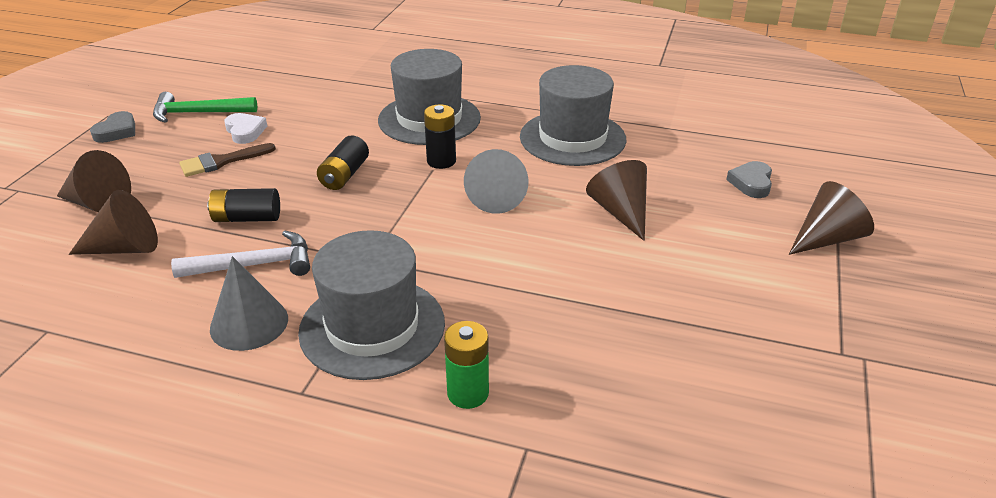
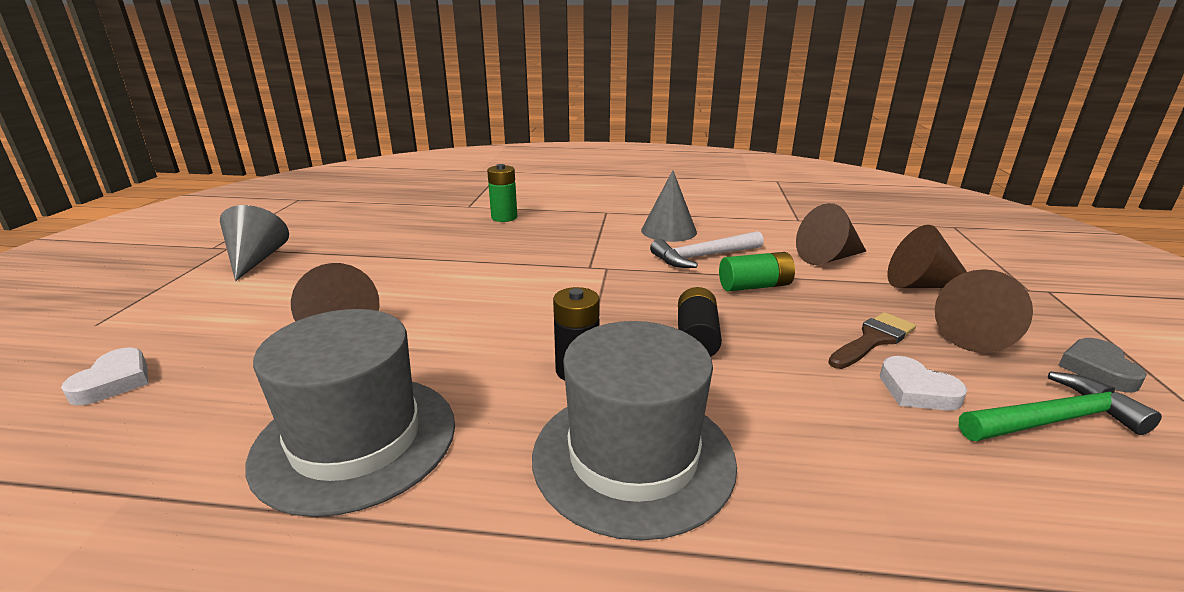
camera: 170 degrees right, 10 degrees down
black battery [207,188,280,222] -> green battery [719,252,795,291]
grey hat [298,230,445,380] -> none
grey cone [464,149,529,214] -> grey cone moved to [220,205,289,281]
grey heart [726,161,772,198] -> white heart [61,347,148,405]
brown cone [789,181,874,255] -> brown cone moved to [935,269,1033,353]

